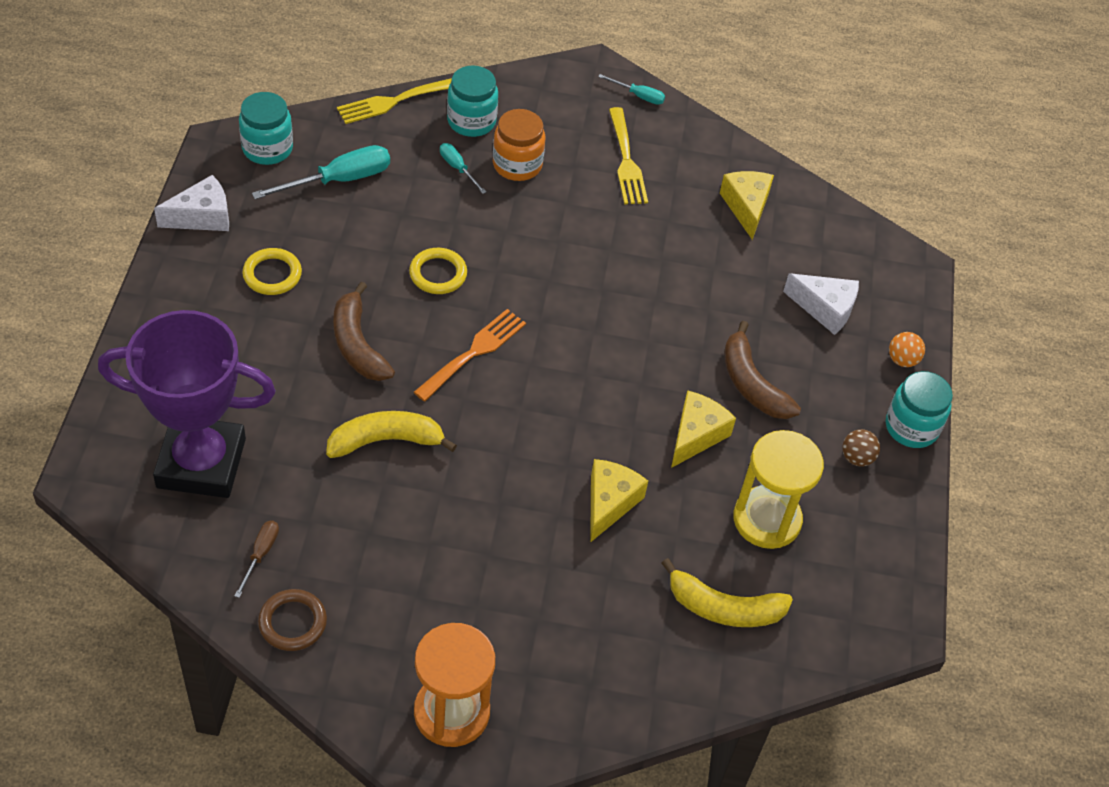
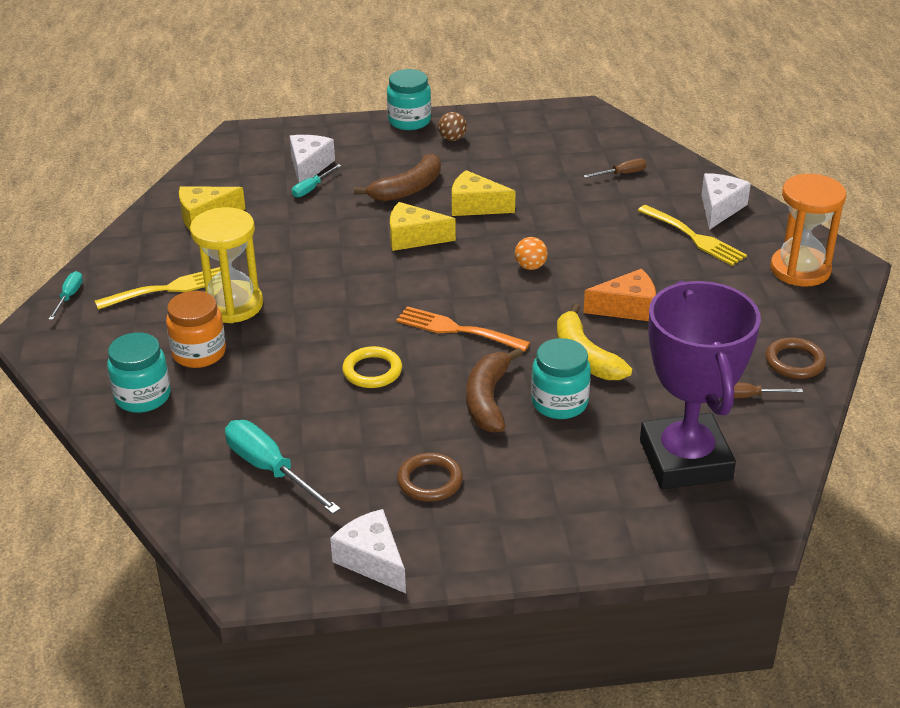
camera: 100 degrees left, 15 degrees down
turquoise jar [239,92,293,165] -> turquoise jar moved to [531,338,591,419]
yellow ring [243,248,302,295] -> brown ring [397,453,463,502]
brown banana [333,282,395,381] -> brown banana turned 135 degrees clockwise [466,348,523,433]
yellow fork [337,78,452,124] -> yellow fork moved to [638,205,747,266]
turquoise screwdriver [440,143,486,194] -> turquoise screwdriver moved to [292,164,342,198]
yellow cheese [590,459,648,543] -> yellow cheese moved to [390,202,456,251]
yellow banana [662,558,793,627] -> brown screwdriver [583,159,646,178]
yellow hourglass [733,430,824,549] -> yellow hourglass moved to [190,207,263,323]
orange ball [889,332,925,367] -> orange ball moved to [515,237,548,270]
none -> orange cheese [583,269,656,321]
none -> white cheese [702,173,751,230]

